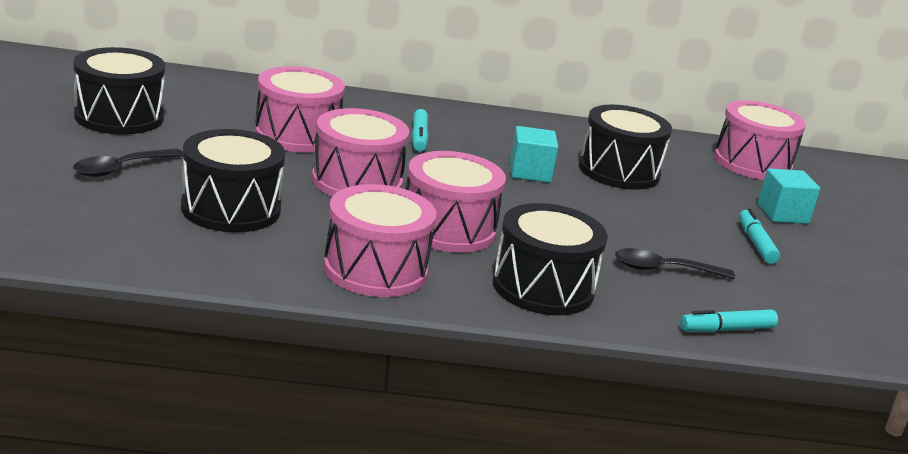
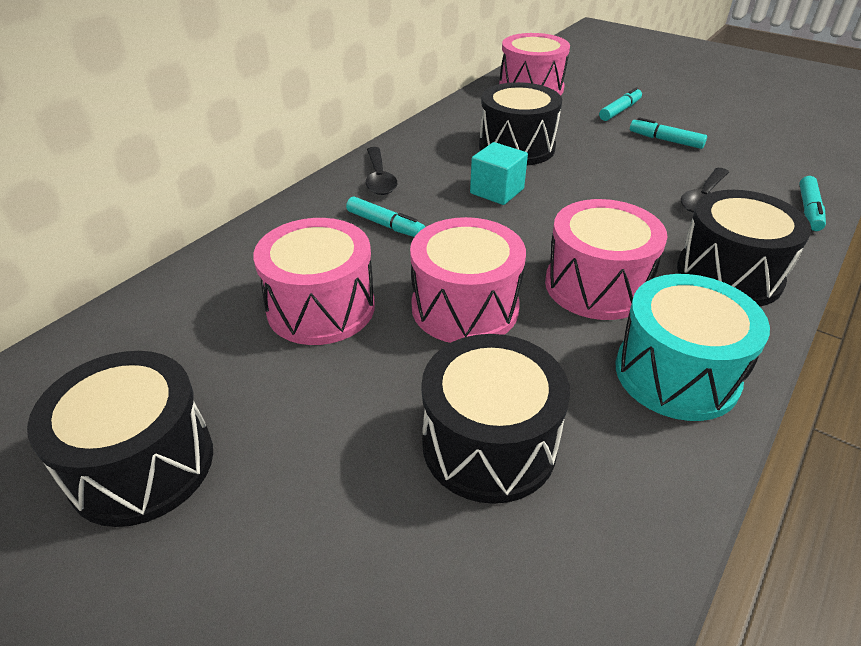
camera: 50 degrees left, 15 degrees up
black spoon [73,148,183,177] -> black spoon moved to [366,147,397,195]
pink drum [323,184,436,297] -> turquoise drum [616,274,770,421]
turquoise cube [758,168,820,224] -> turquoise marker [599,87,642,121]

